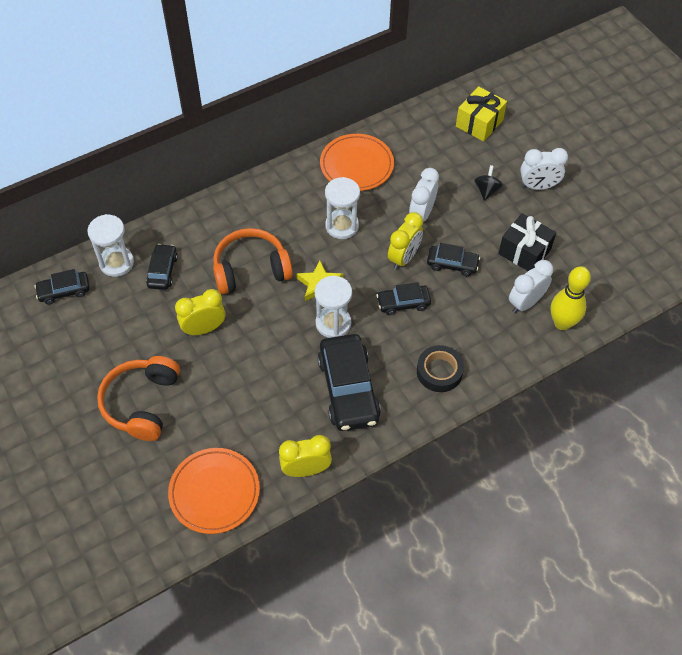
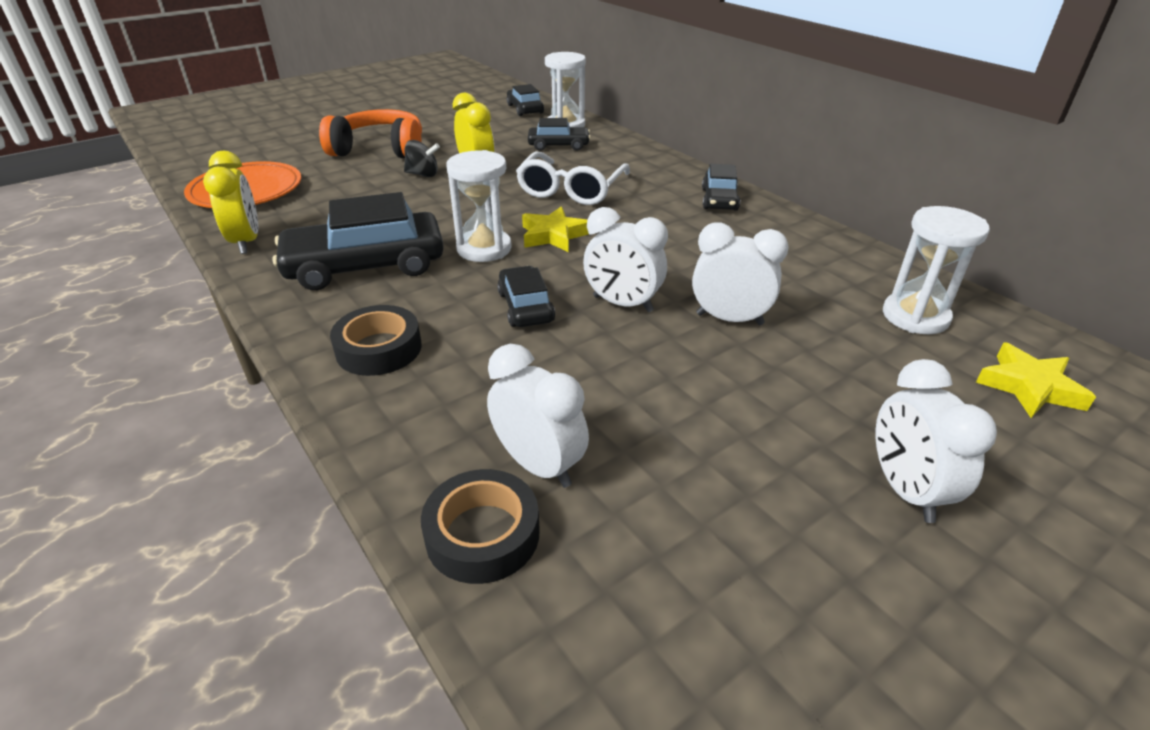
camera: 85 degrees right, 20 degrees down
orange headphones [213,228,293,294] -> white glasses [516,151,630,205]
orange plate [320,134,394,191] -> none
white hourglass [325,177,360,239] -> white hourglass moved to [883,206,990,334]
yellow clock [388,212,423,270] -> white clock [583,207,668,312]
black car [427,243,480,276] -> black car moved to [702,164,740,211]
yellow gift [456,86,507,142] -> yellow star [976,342,1096,418]
black spinning top [474,165,503,201] -> black spinning top moved to [404,140,440,177]
black gift [498,213,556,271] -> none
yellow bowling pin [551,266,591,330] -> black tape [421,469,540,584]

